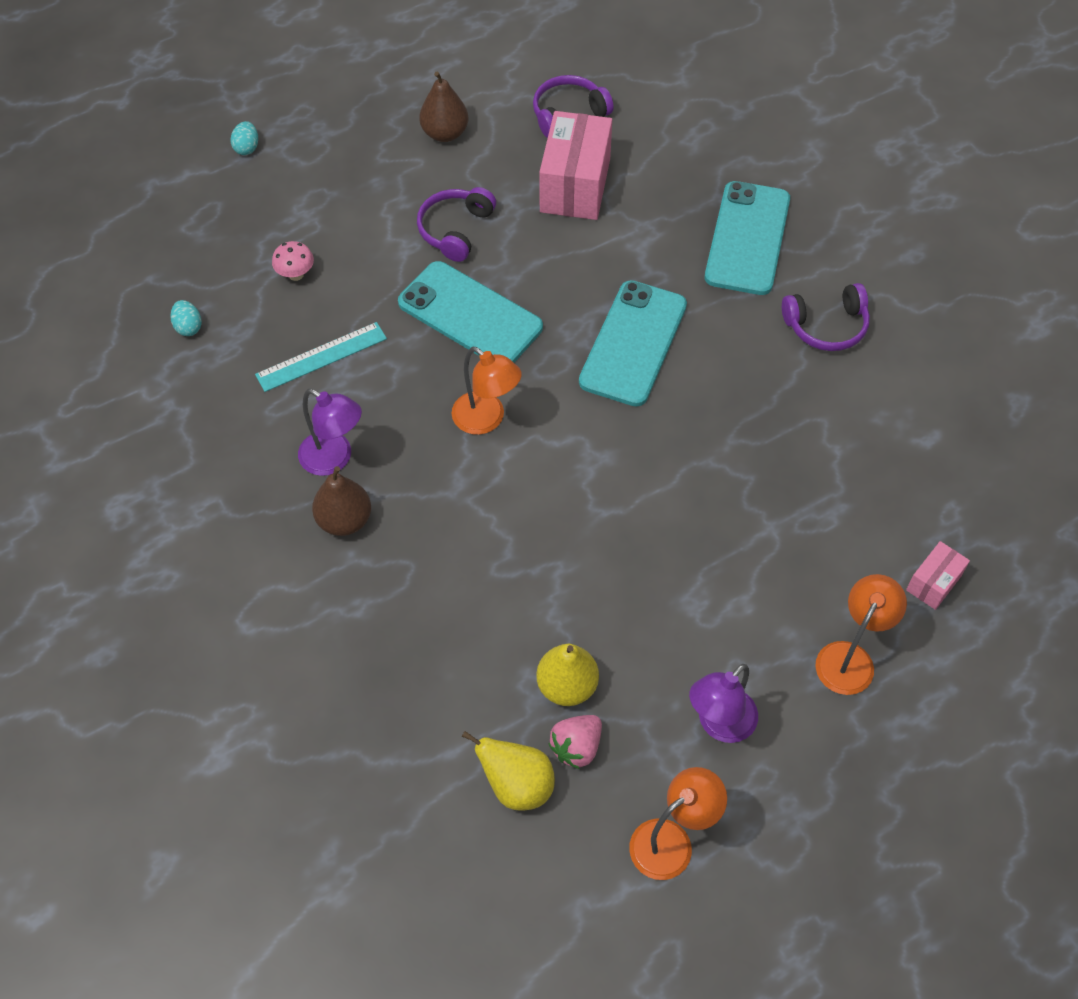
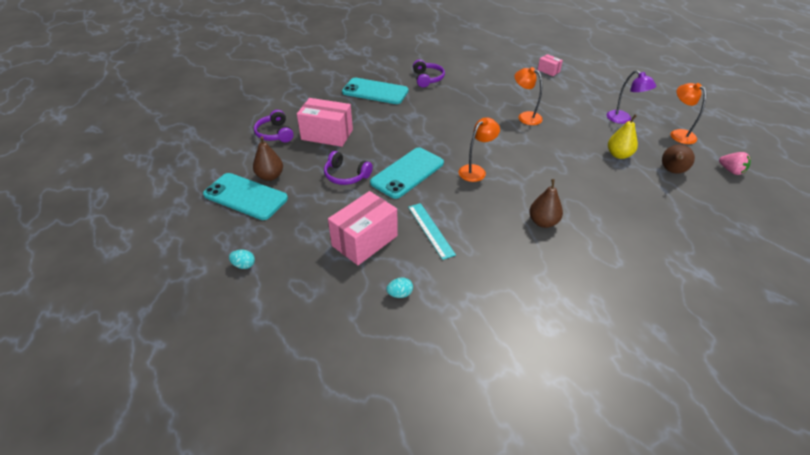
camera: 85 degrees left, 15 degrees down
pink mushroom [272,241,314,281] -> pink box [328,191,398,265]
purple lamp [298,389,362,476] -> none
yellow pear [462,731,555,811] -> brown pear [662,144,695,174]
pink strawberry [549,715,602,769] -> pink strawberry moved to [719,152,751,175]
turquoise phone [579,280,687,407] -> turquoise phone moved to [203,173,288,220]
orange lamp [815,574,907,695] -> orange lamp moved to [514,67,543,125]

